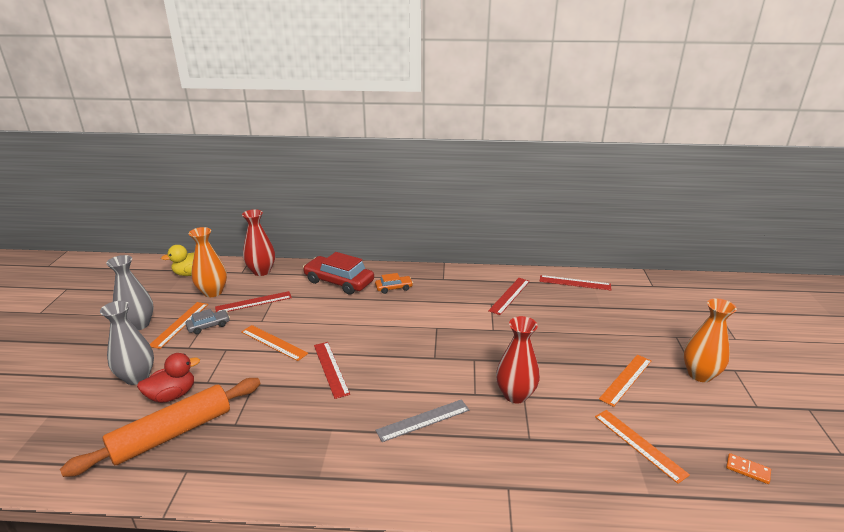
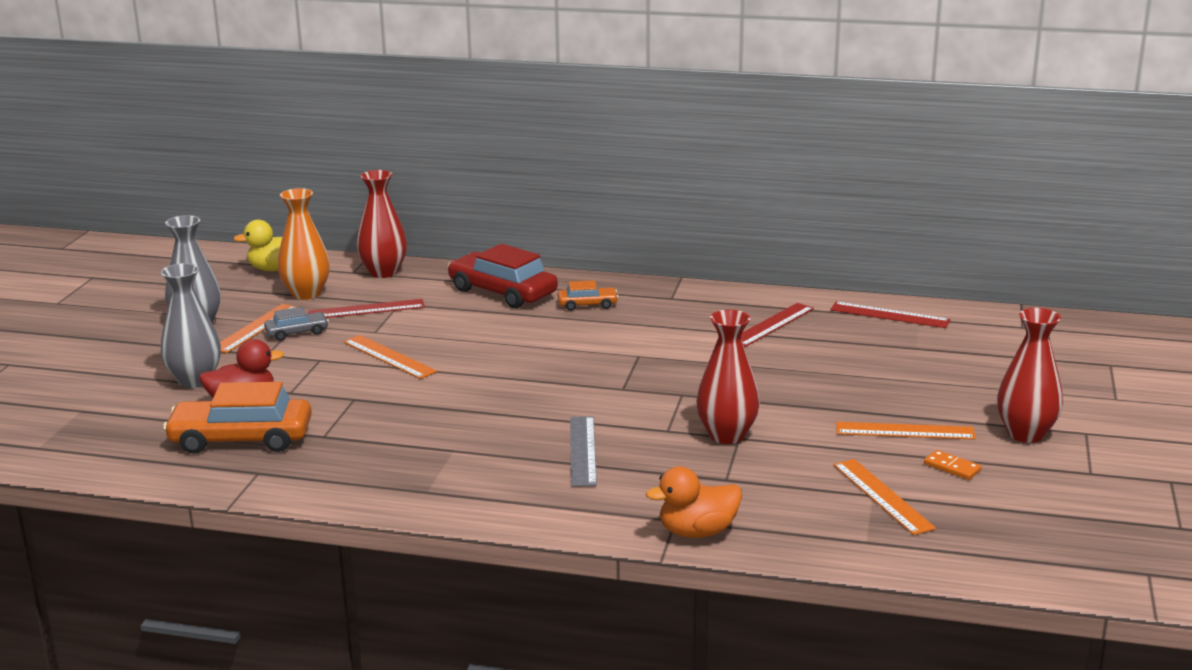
camera: 10 degrees right, 5 degrees down
orange rolling pin [60,378,260,477] -> orange car [163,382,312,454]
red ruler [314,342,350,399] -> none
grey ruler [375,399,470,442] -> grey ruler turned 75 degrees counterclockwise [570,416,597,487]
orange ruler [599,355,651,407] -> orange ruler turned 45 degrees clockwise [836,422,976,440]
orange vase [683,298,737,382] -> red vase [997,308,1063,443]
orange domino [726,453,771,484] -> orange domino moved to [924,450,981,480]
none -> orange duck [646,466,742,538]

